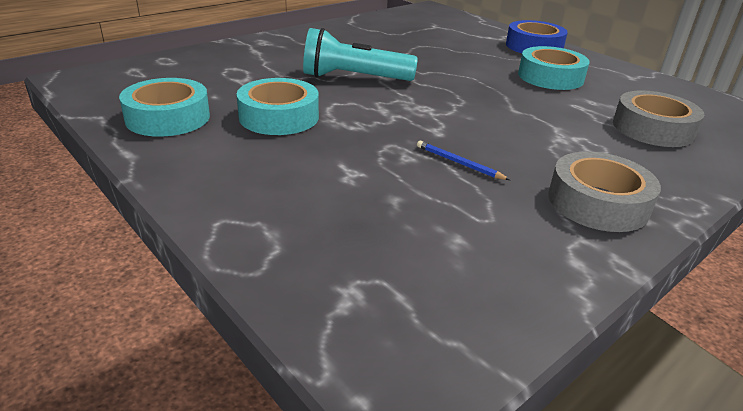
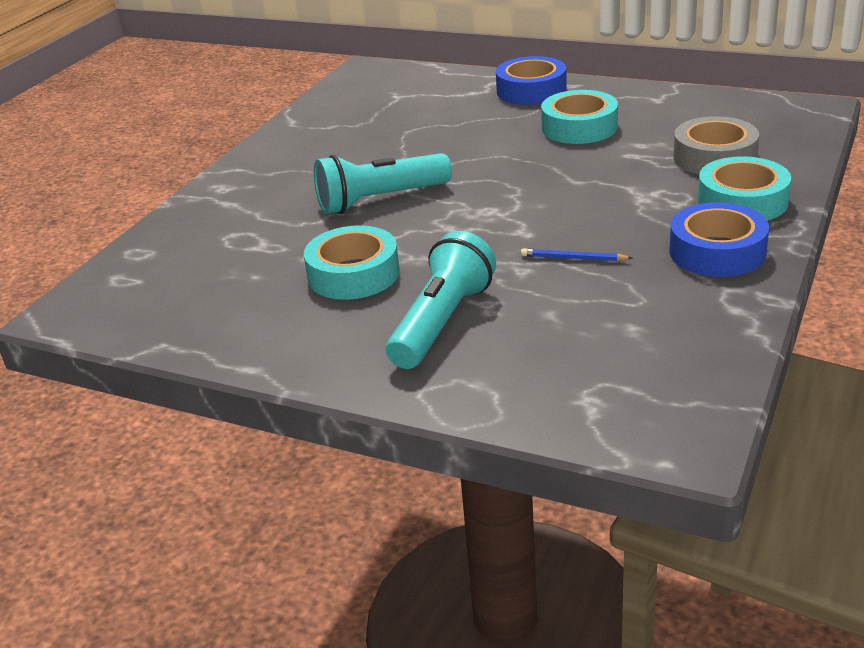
camera: 20 degrees left, 0 degrees up
turquoise tape [119,78,210,137] -> turquoise tape moved to [698,156,791,221]
grey tape [548,152,661,232] -> blue tape [670,203,769,277]
none -> turquoise flashlight [386,231,496,369]

